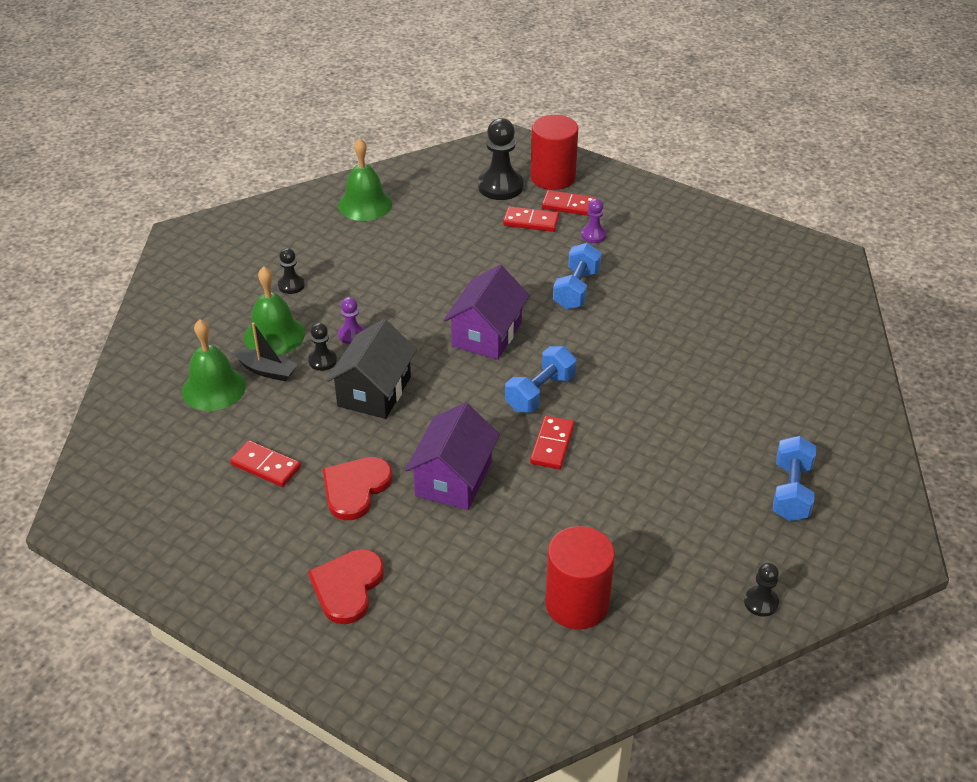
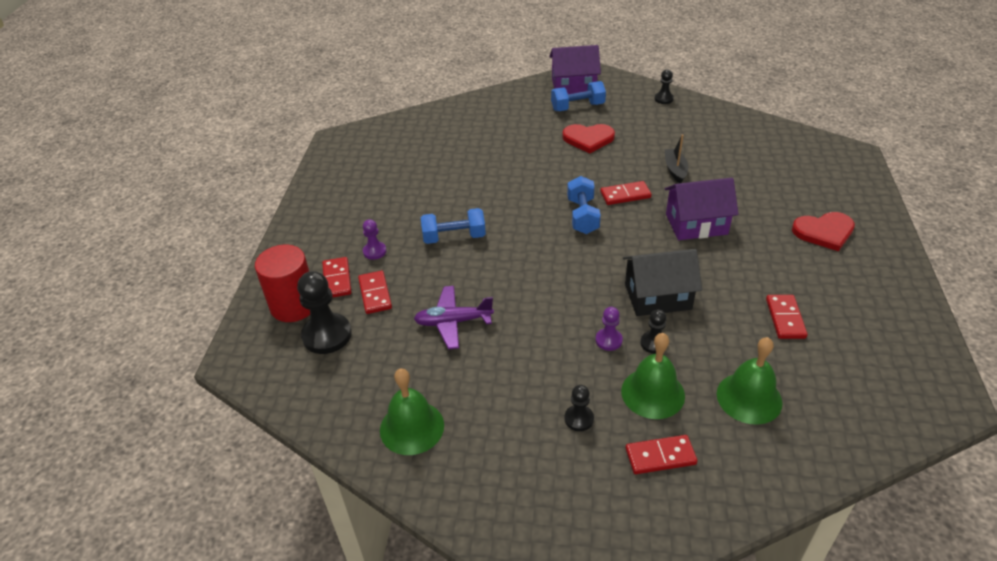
camera: 115 degrees left, 0 degrees up
black boat [233,322,298,381] -> black boat moved to [665,134,688,183]
red heart [323,457,393,520] -> red heart moved to [562,124,615,154]
purple house [444,265,530,360] -> purple house moved to [549,45,601,94]
blue dumbbell [505,346,576,413] -> blue dumbbell turned 75 degrees clockwise [567,176,601,234]
red cylinder [545,526,615,629] -> none
none -> purple plane [414,286,494,349]
none -> red domino [625,435,697,474]

